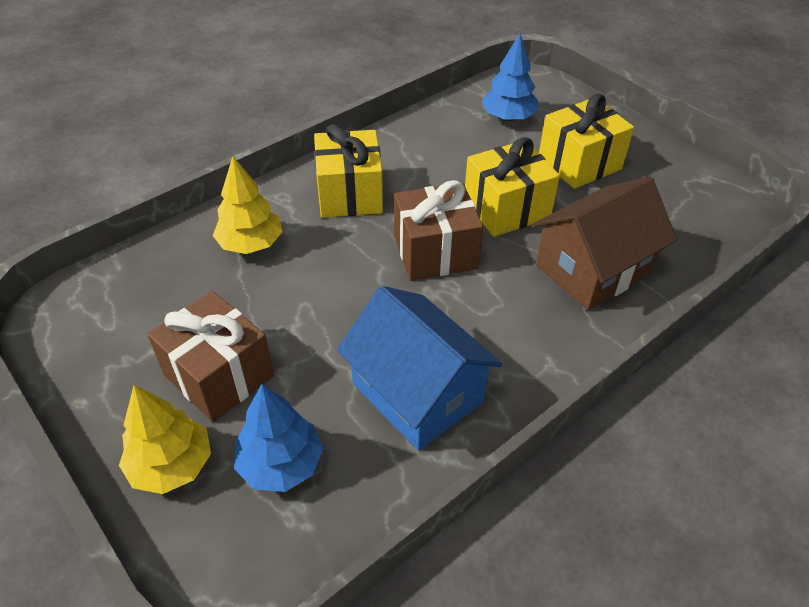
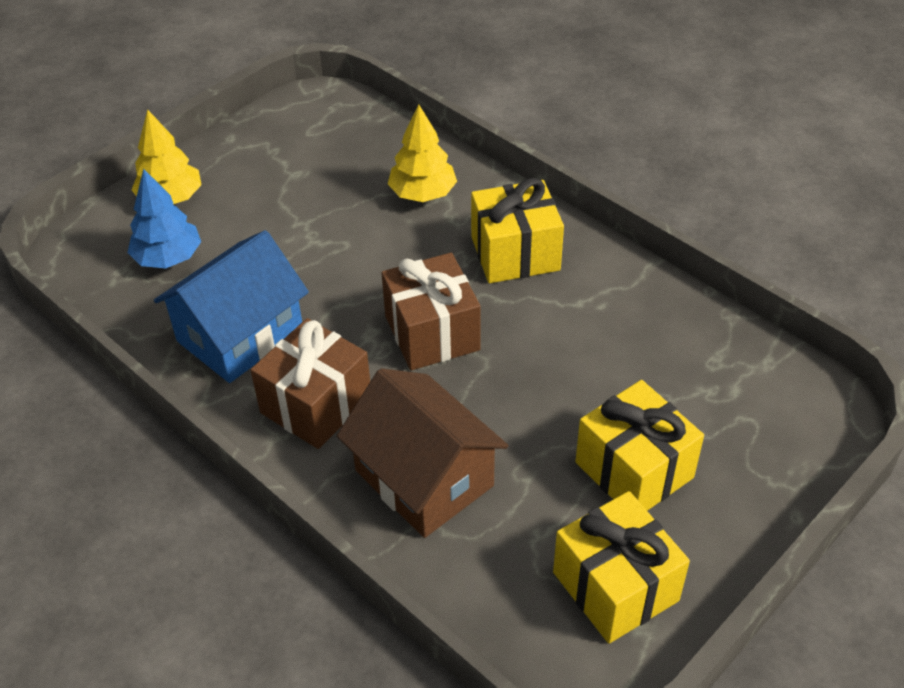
camera: 85 degrees right, 0 degrees up
brown gift [147,291,274,422] -> brown gift moved to [251,318,370,449]
yellow gift [465,137,560,237] -> yellow gift moved to [553,491,690,644]
blue tree [482,34,538,121] -> none

